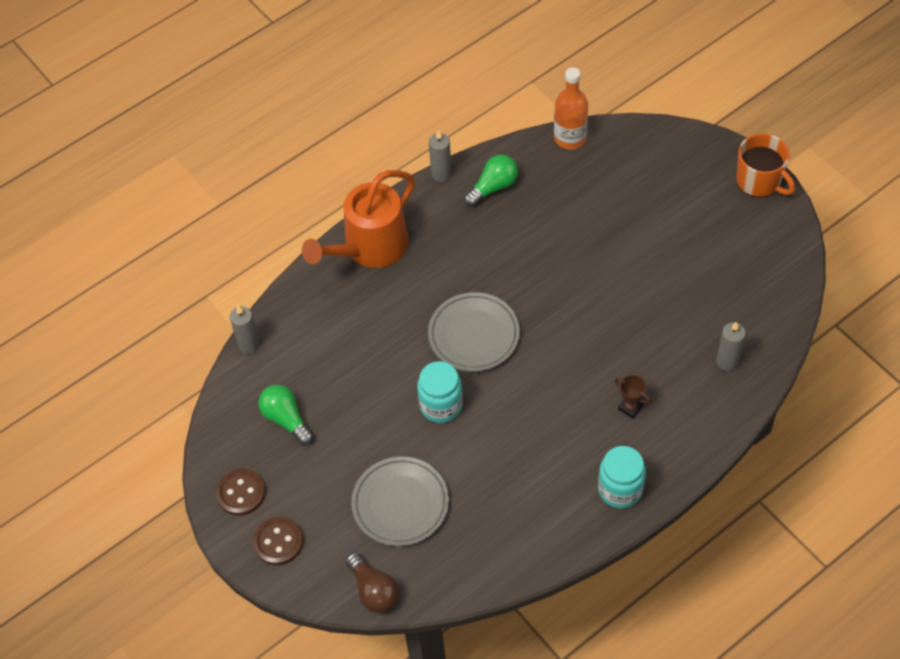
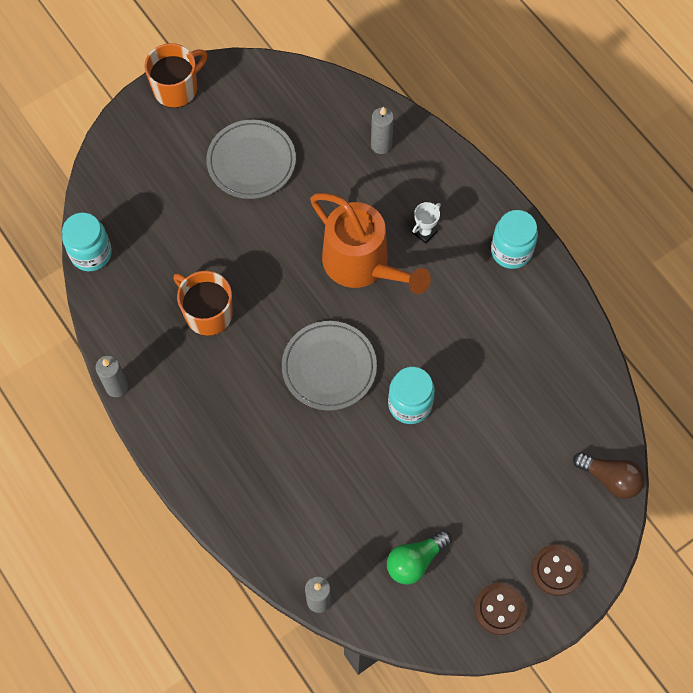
camera: 90 degrees left, 10 degrees up
orange watering can [302,170,415,268] -> orange watering can moved to [310,193,431,294]
brown light bulb [346,552,399,613] -> brown light bulb turned 60 degrees clockwise [573,452,645,499]
grey plate [351,457,449,546] -> grey plate moved to [206,120,296,199]
green light bulb [464,154,518,207] -> none
orange bottle [554,67,588,150] -> turquoise jar [62,213,112,271]
brown trophy [615,375,651,419] -> white trophy [412,202,441,244]
none -> orange mug [173,271,233,336]

